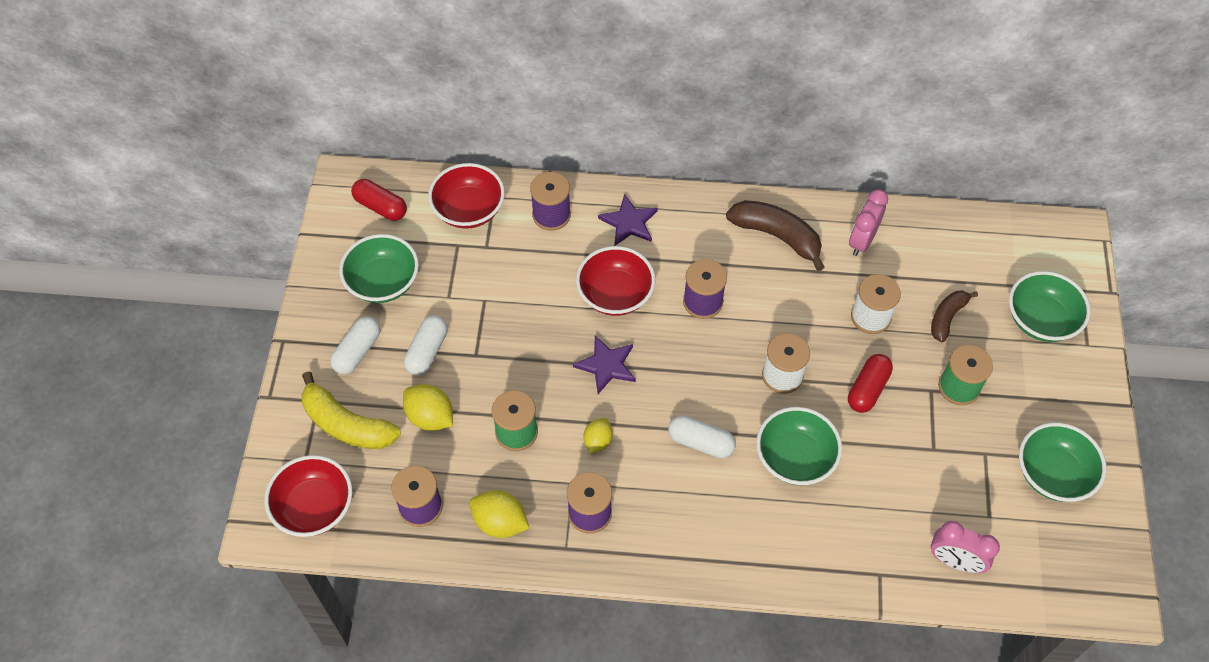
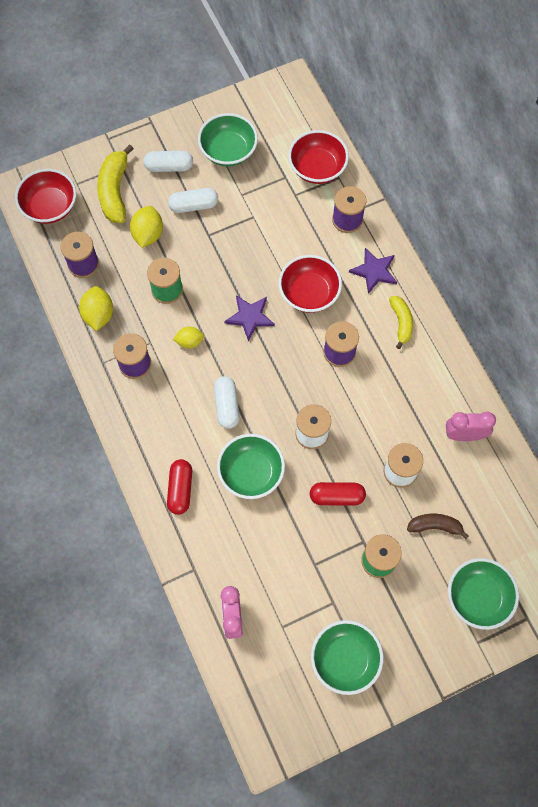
camera: 60 degrees right, 10 degrees up
red capsule [351,179,407,221] -> red capsule moved to [167,459,192,515]
brown banana [726,200,825,271] -> none
none -> yellow banana [389,296,413,349]

